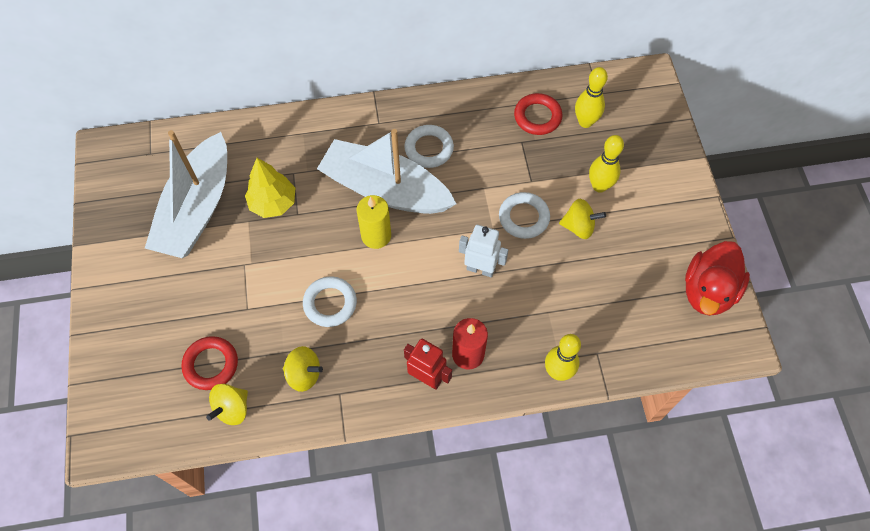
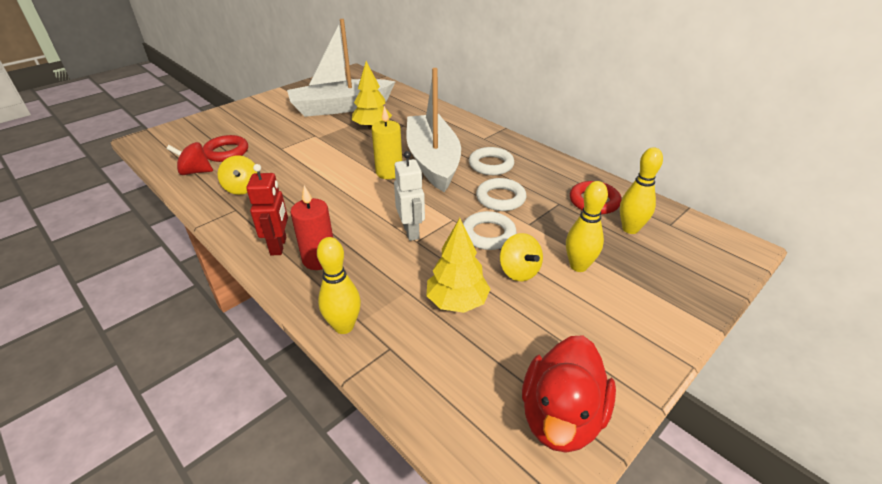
camera: 55 degrees right, 25 degrees down
yellow spinning top [206,384,248,425] -> red spinning top [166,142,213,175]
white ring [303,276,357,327] -> white ring moved to [476,178,526,211]
red duck [685,241,750,316] -> red duck turned 60 degrees counterclockwise [522,335,616,453]
none -> yellow tree [427,218,490,313]

